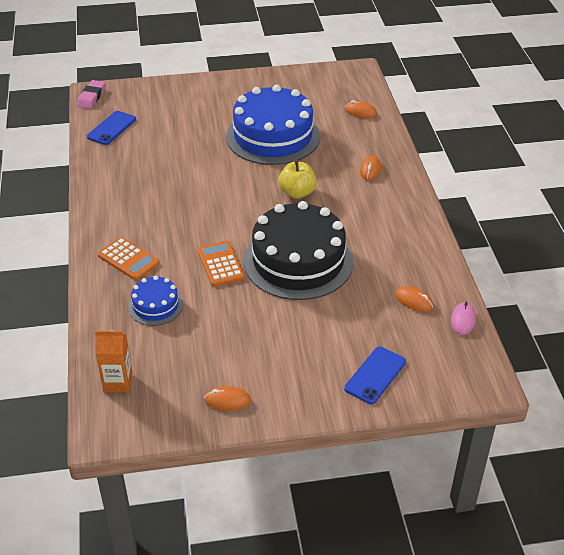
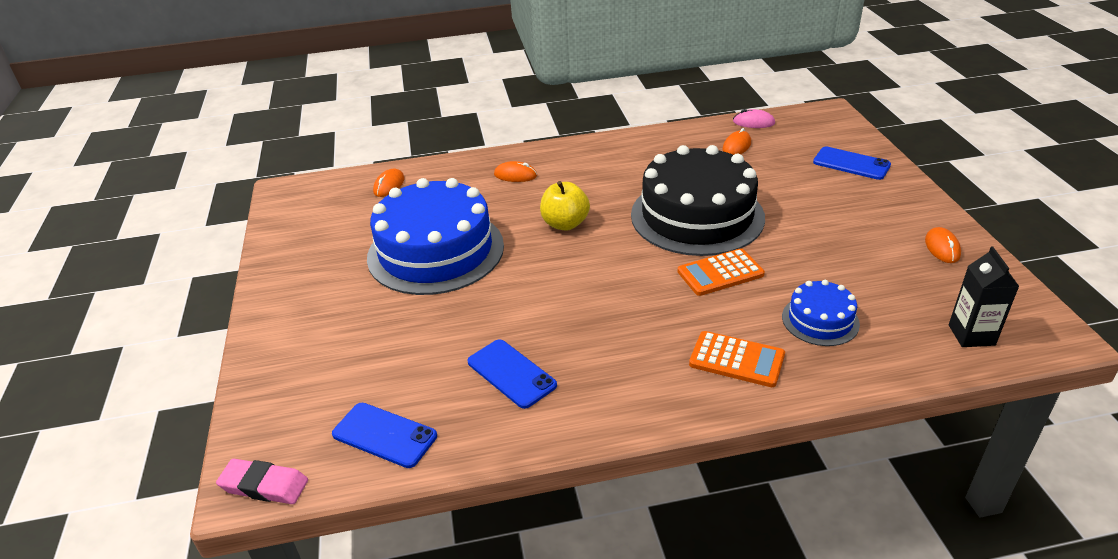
camera: 90 degrees left, 5 degrees down
orange carton [95,331,133,393] -> black carton [949,246,1020,347]
orange calculator [97,237,160,280] -> orange calculator turned 75 degrees clockwise [689,331,785,387]
none -> blue phone [467,339,557,409]

